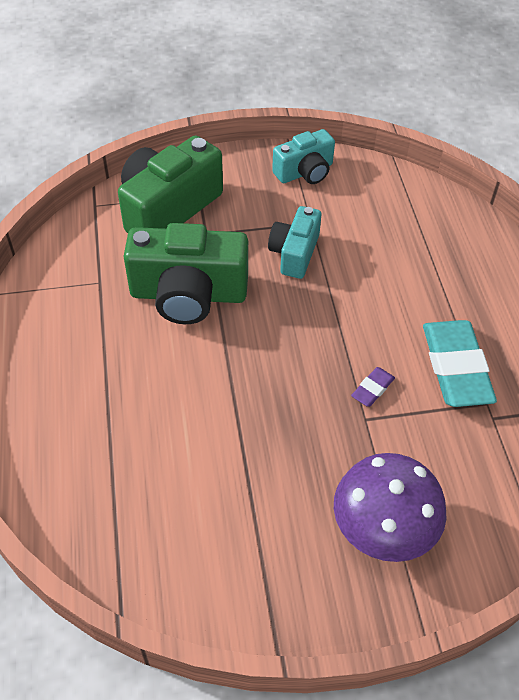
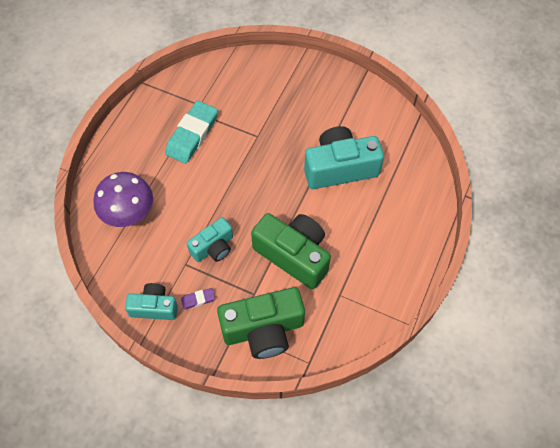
camera: 145 degrees left, 10 degrees up
purple mushroom [334,453,447,562] -> purple mushroom moved to [94,172,153,227]
purple eraser [351,367,395,407] -> purple eraser moved to [181,288,215,309]
none -> turquoise camera [304,126,384,189]

